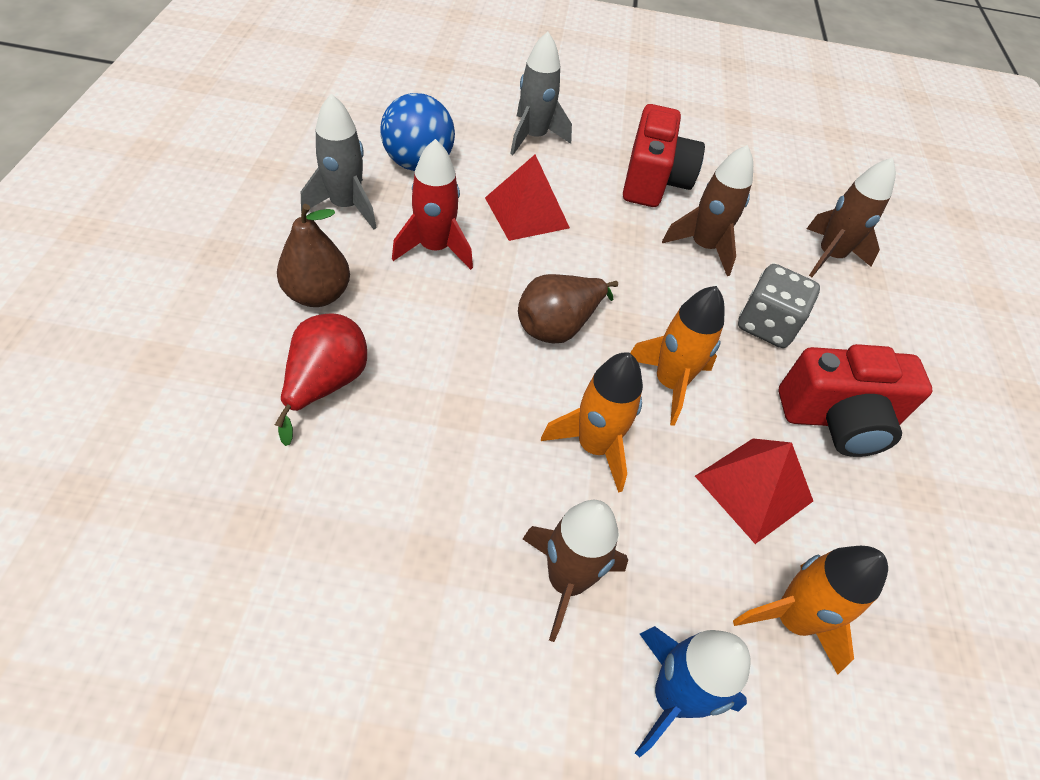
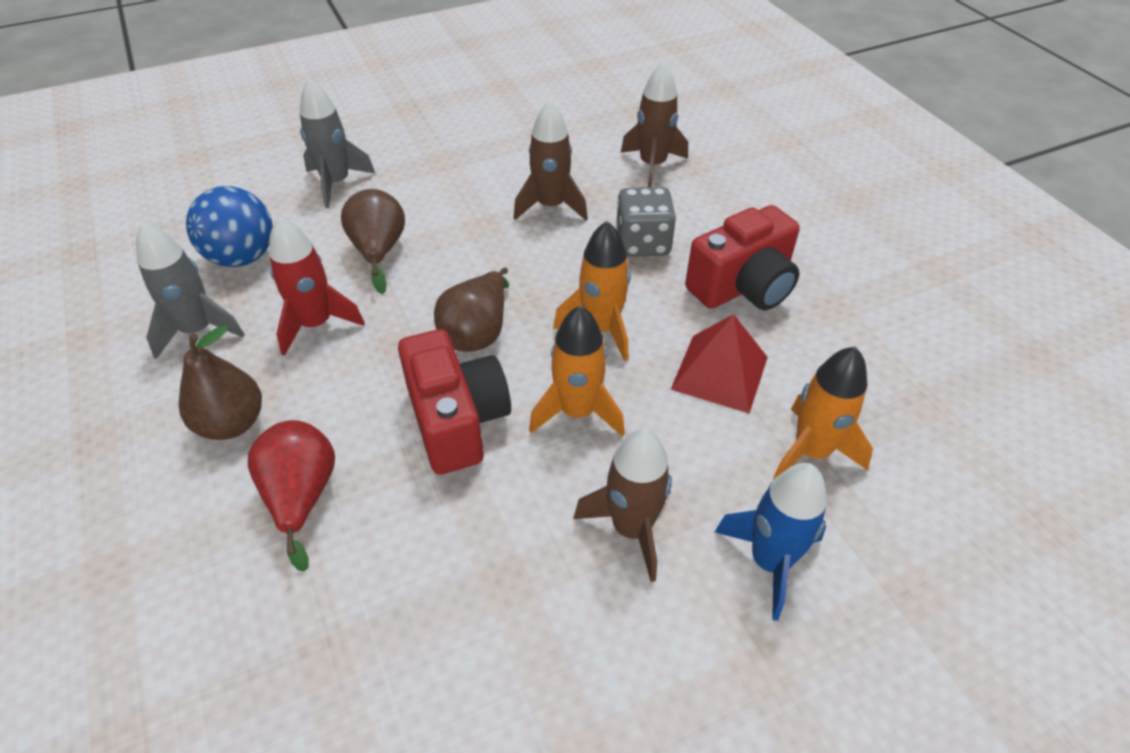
camera: 25 degrees left, 5 degrees down
red pyramid [485,155,570,241] -> brown pear [341,189,405,294]
red camera [623,104,705,207] -> red camera moved to [398,329,511,475]

